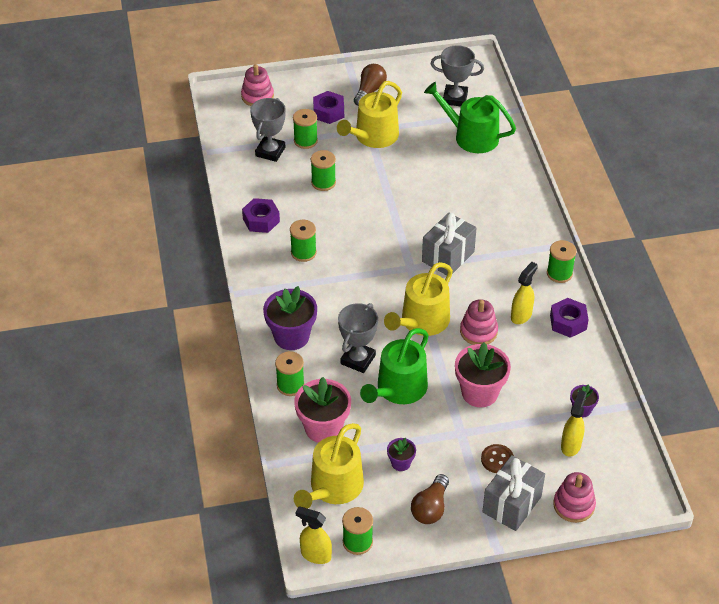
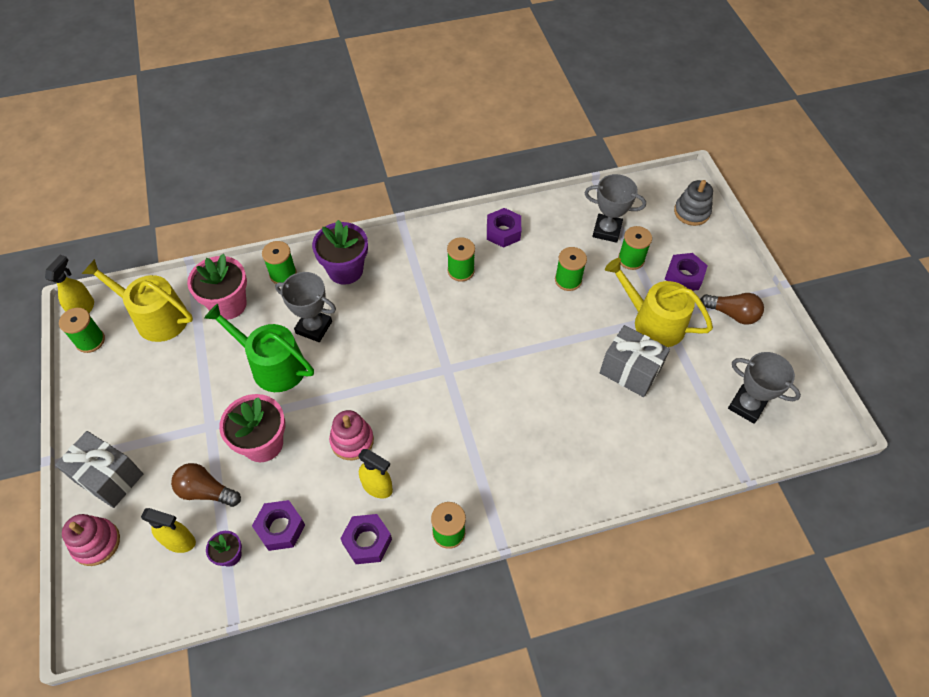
camera: 85 degrees right, 10 degrees up
pink stacking toy [241,64,274,106] -> grey stacking toy [674,180,713,226]
yellow watering can [384,262,453,336] -> none
purple flower pot [387,438,416,471] -> none
brown light bulb [411,474,449,524] -> brown light bulb moved to [171,463,241,507]
grey gift [422,213,476,275] -> grey gift moved to [600,325,670,397]
green watering can [424,82,516,153] -> none
grey trophy [431,45,484,106] -> grey trophy turned 60 degrees counterclockwise [728,352,801,424]
brown button [481,444,514,473] -> none
none -> purple nut [252,500,305,551]

